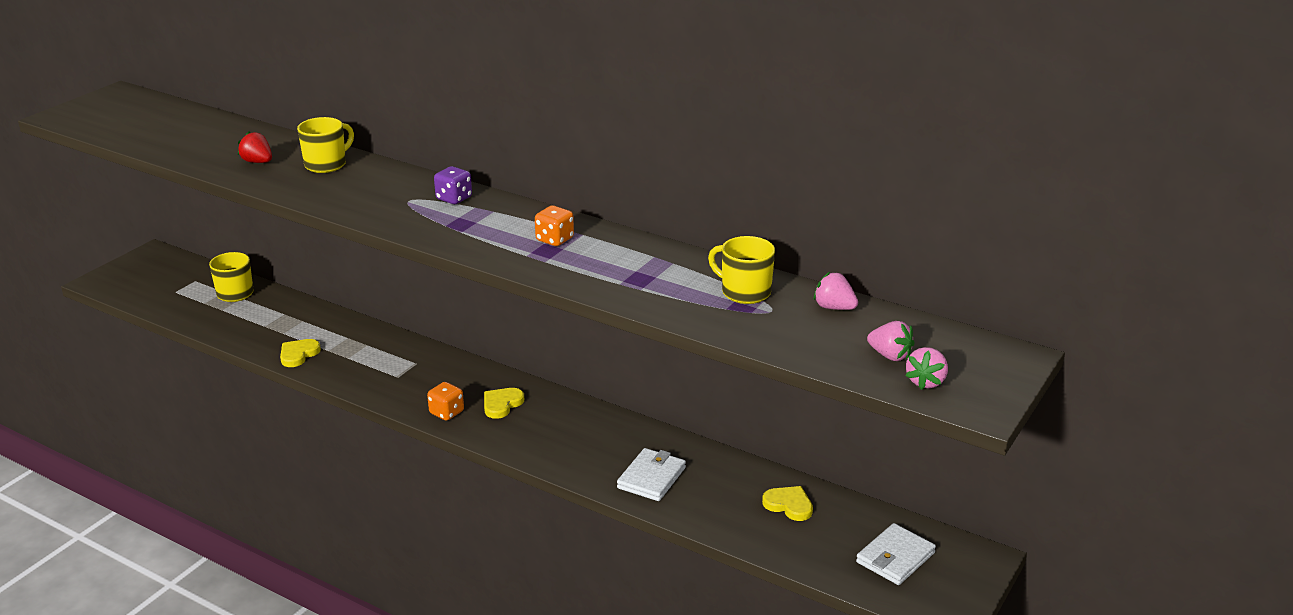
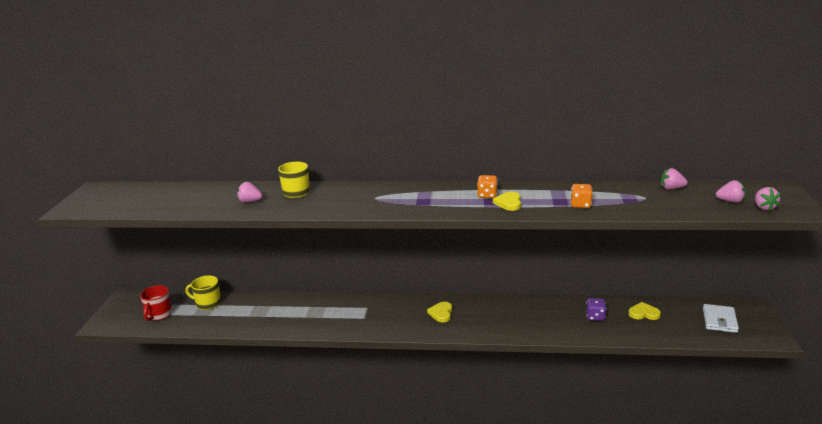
camera: 25 degrees left, 5 degrees down
red strawberry [238,131,272,163] -> pink strawberry [237,182,262,203]
yellow heart [280,339,321,367] -> yellow heart moved to [493,192,521,211]
orange dice [427,382,464,421] -> orange dice moved to [571,184,592,208]
purple dice [434,166,472,204] -> purple dice moved to [586,298,606,321]
white wallet [617,448,686,501] -> none
yellow mug [708,236,775,304] -> none
none -> red mug [140,285,172,321]

